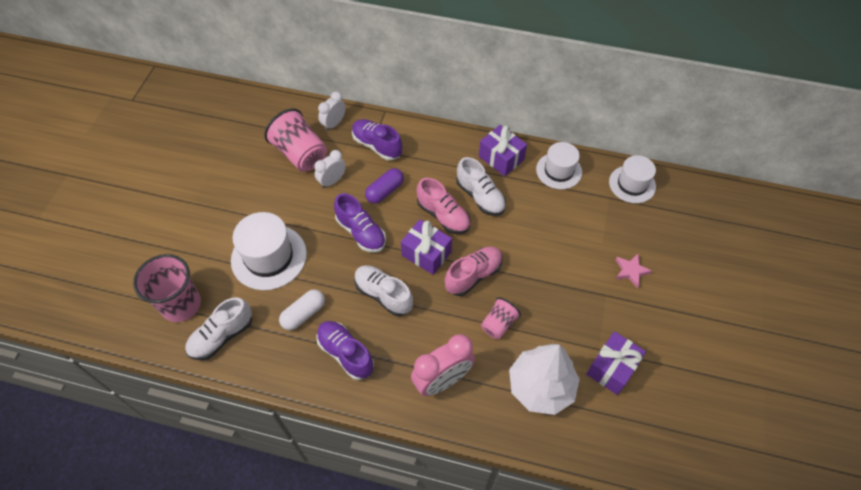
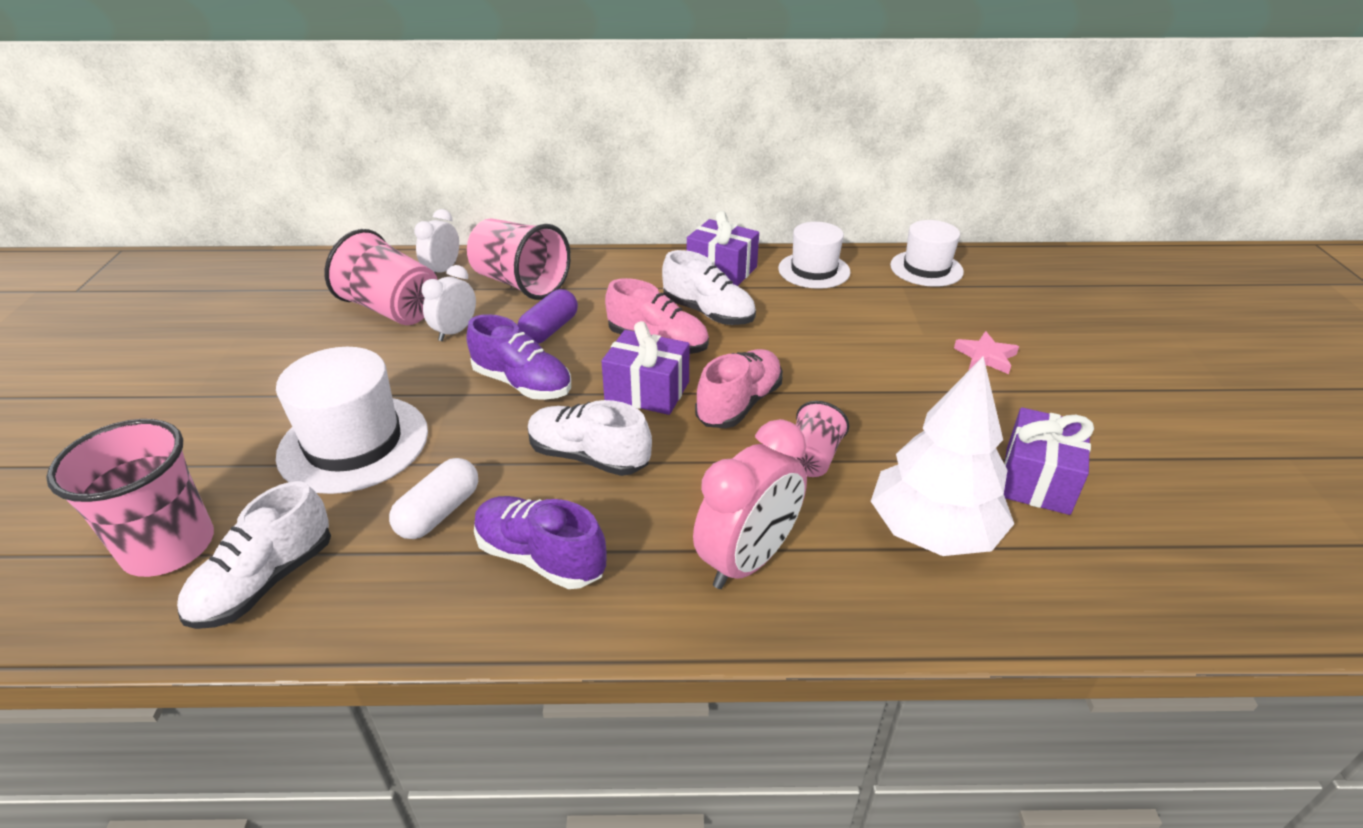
camera: 15 degrees left, 20 degrees down
purple shoe [352,119,402,160] -> pink cup [467,218,571,300]

